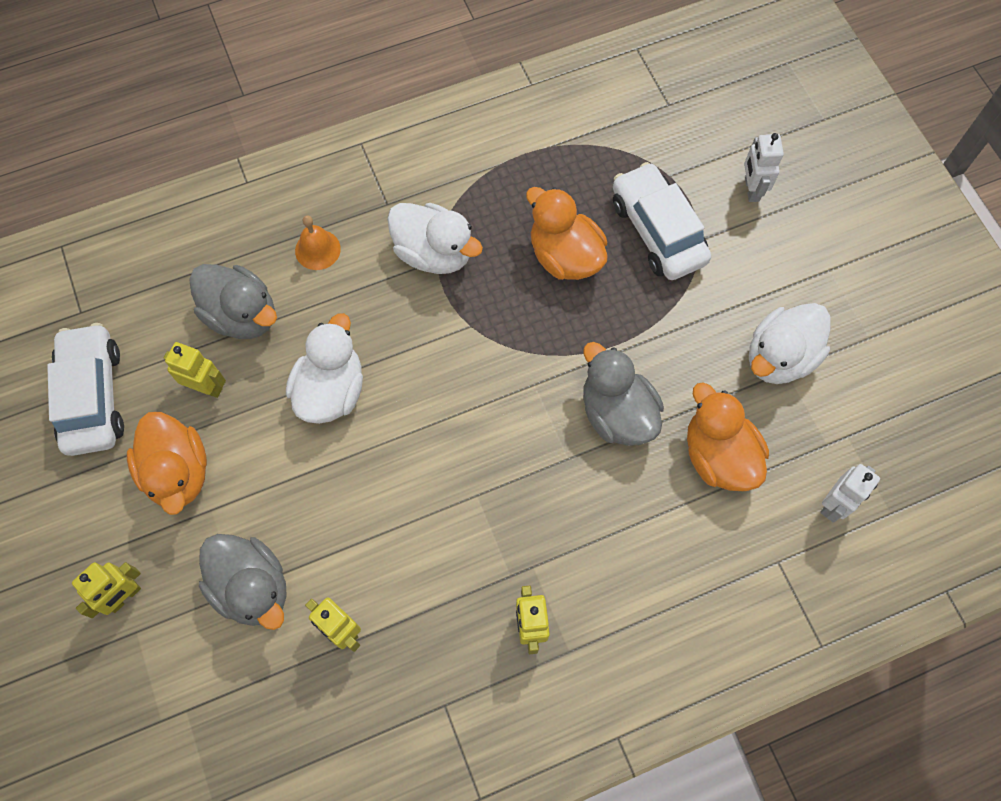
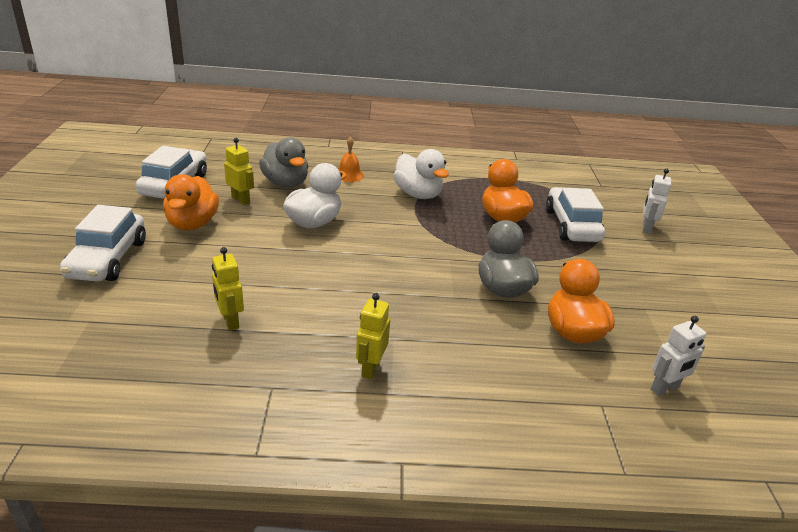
camera: 20 degrees right, 35 degrees down
yellow robot [72,562,141,618] -> white car [60,205,146,282]
grey duck [199,534,287,630] -> none
white duck [749,303,831,384] -> none

